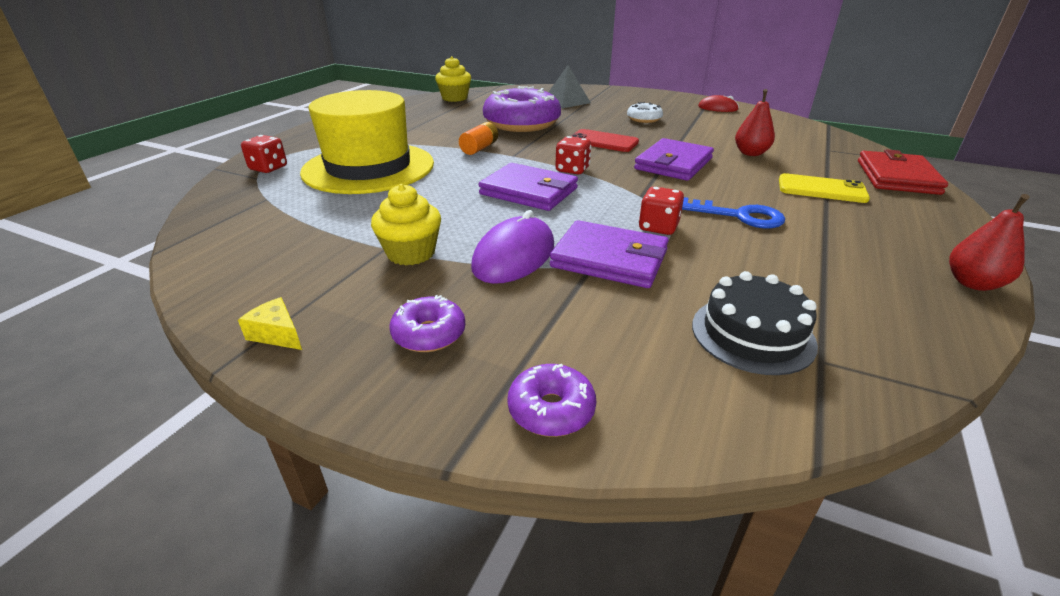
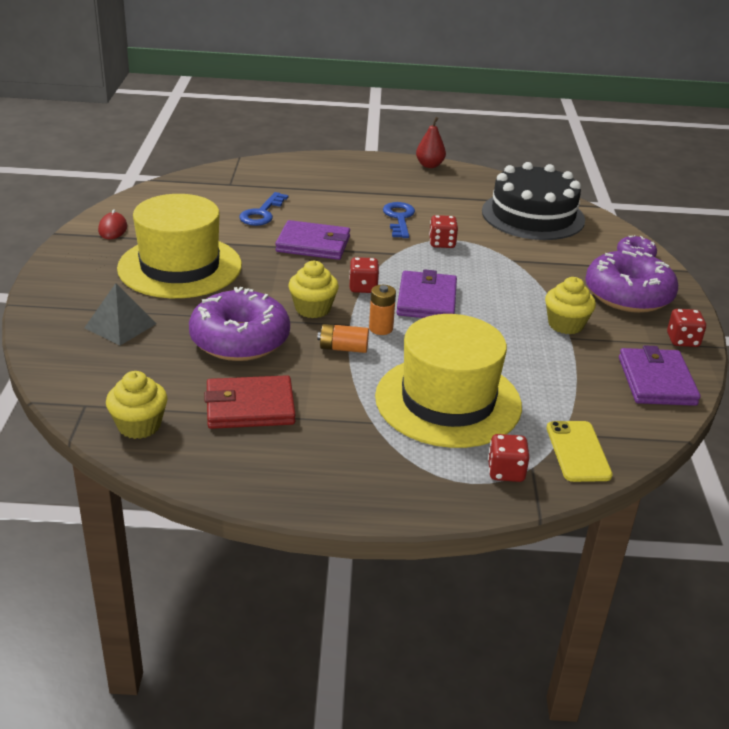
camera: 115 degrees left, 0 degrees up
yellow cheese [238,297,302,350] -> red dice [667,309,706,347]
purple donut [390,295,465,352] -> purple donut [585,250,678,313], size x2.14
purple mouse [471,210,554,284] -> none
purple wallet [550,220,669,288] -> purple wallet moved to [619,345,701,406]
red phone [571,129,639,152] -> none
white donut [627,102,663,123] -> yellow hat [117,194,242,298]
black cake [692,271,818,375] -> black cake [482,162,585,240], size x1.75
red pear [735,89,775,156] -> blue key [239,192,288,226]
yellow phone [779,173,870,203] -> yellow phone moved to [547,421,613,482]
red wallet [858,149,948,195] -> red wallet moved to [204,375,296,429]
none -> yellow cupcake [288,261,339,318]
none -> orange battery [369,285,396,335]

